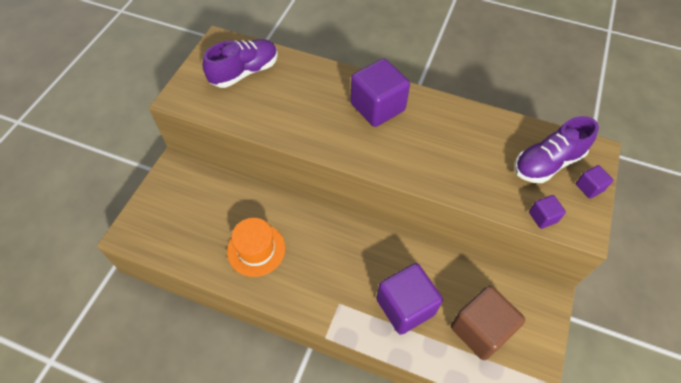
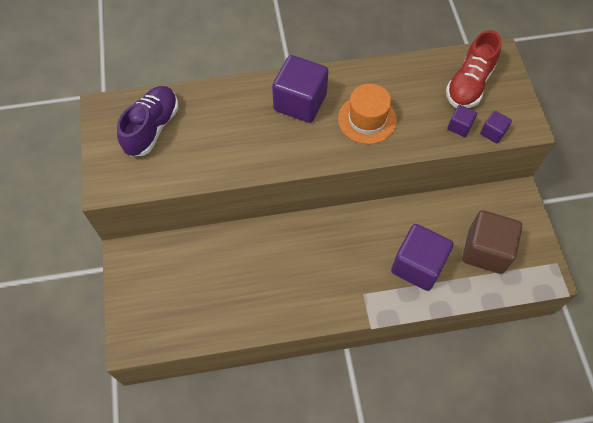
camera: 30 degrees left, 5 degrees up
orange hat [227,218,285,277] -> orange hat moved to [338,84,397,144]
purple shoe [514,116,599,183] -> red shoe [446,30,502,108]
purple cube [576,165,613,199] -> purple cube moved to [447,105,477,137]

